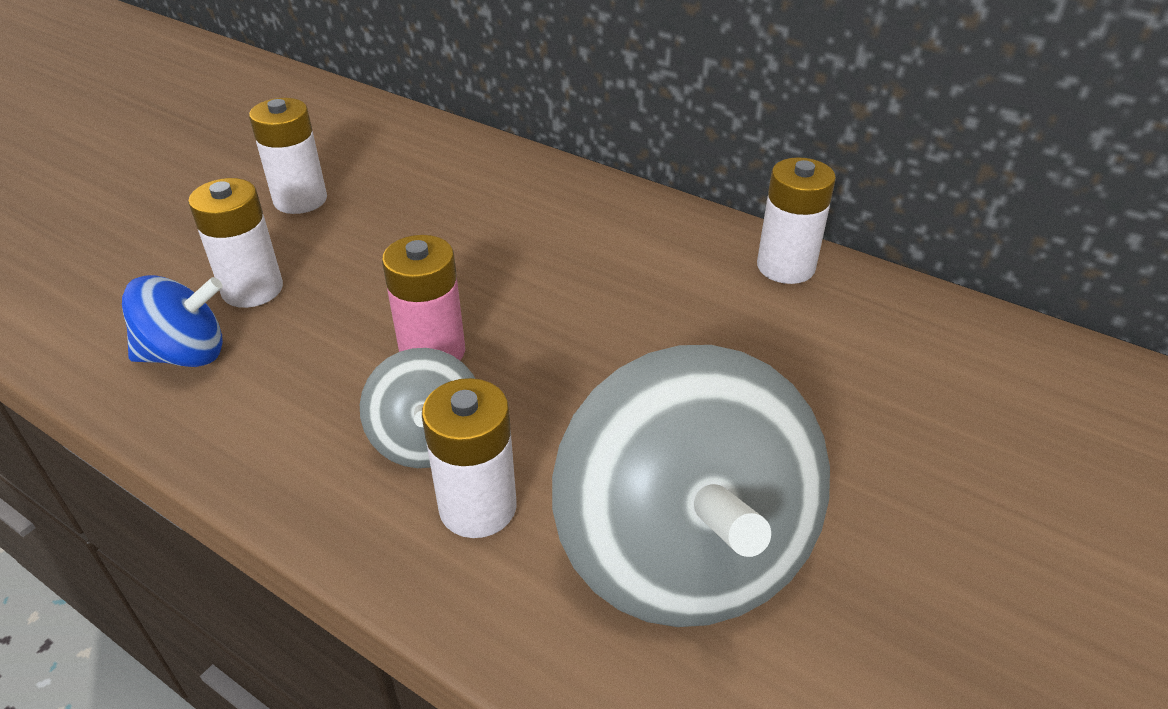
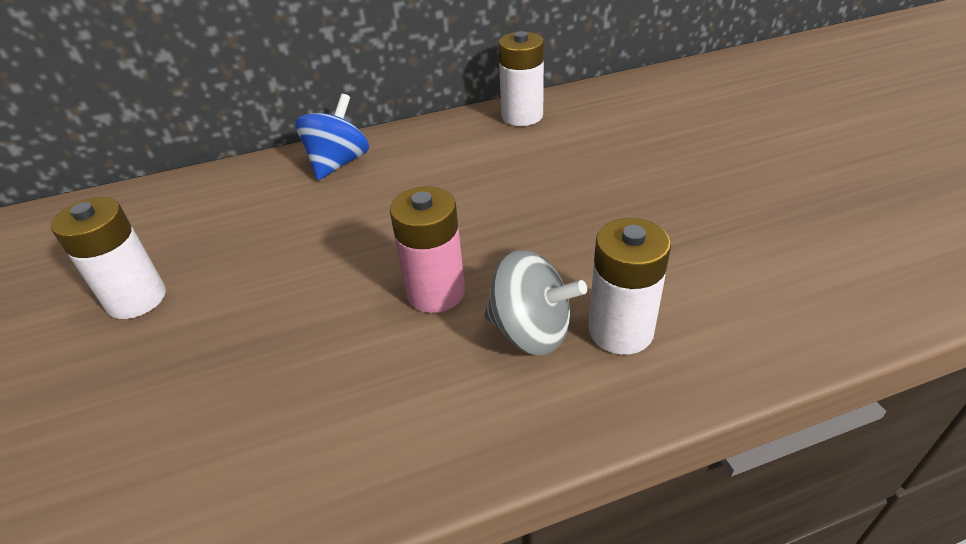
camera: 50 degrees left, 0 degrees up
blue spinning top [122,275,223,367] -> blue spinning top moved to [295,94,369,180]
white battery [188,178,283,308] -> none
grey spinning top [552,345,830,627] -> none

